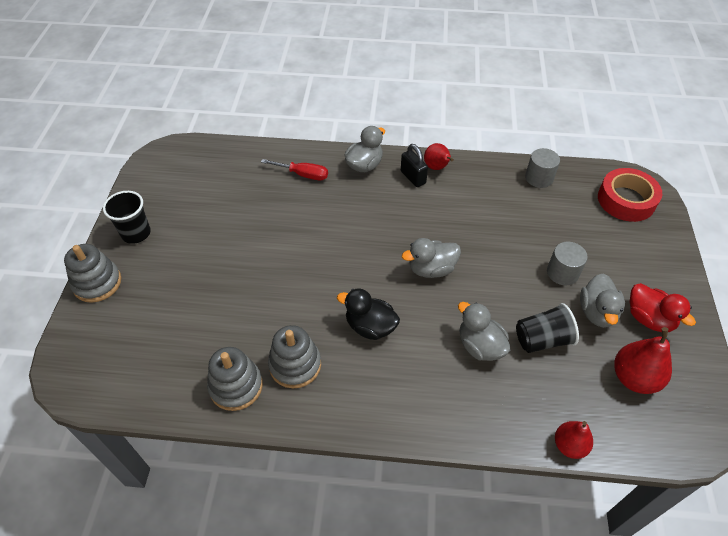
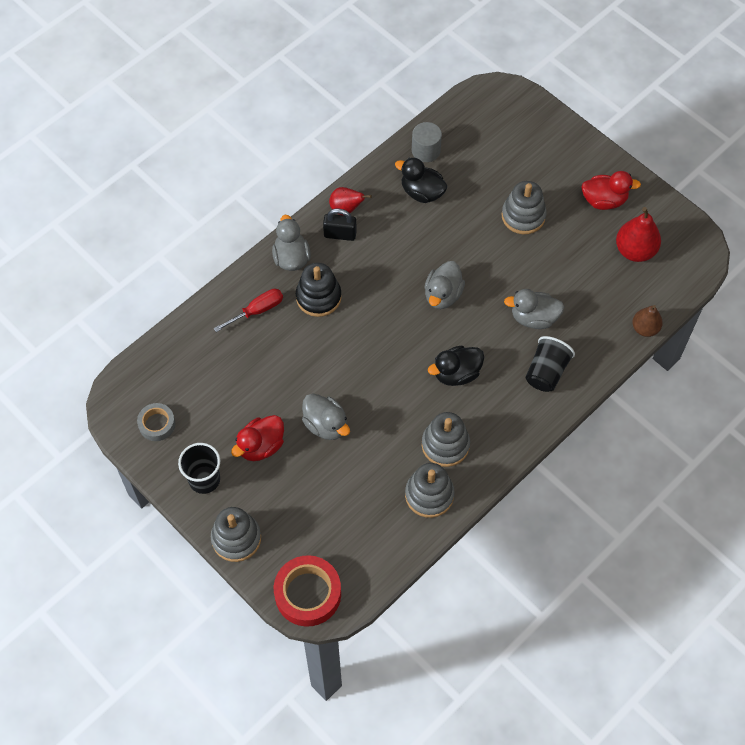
camera: 50 degrees left, 10 degrees up
black cup [516,303,579,353] -> black cup moved to [526,336,575,392]
grey cylinder [547,242,588,285] -> grey stacking toy [502,181,546,234]
red pear [555,421,593,459] -> brown pear [632,305,663,337]
grey duck [580,273,625,328] -> grey duck moved to [302,393,350,440]
red tape [598,168,662,222] -> red tape moved to [274,555,341,627]
none -> grey tape [137,403,175,441]
none -> red duck [231,415,284,461]
none -> black stacking toy [296,263,342,317]
none -> black duck [395,158,448,203]

